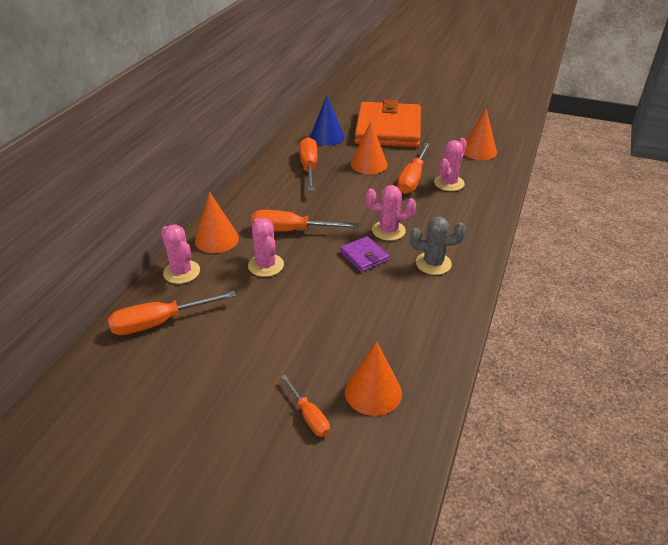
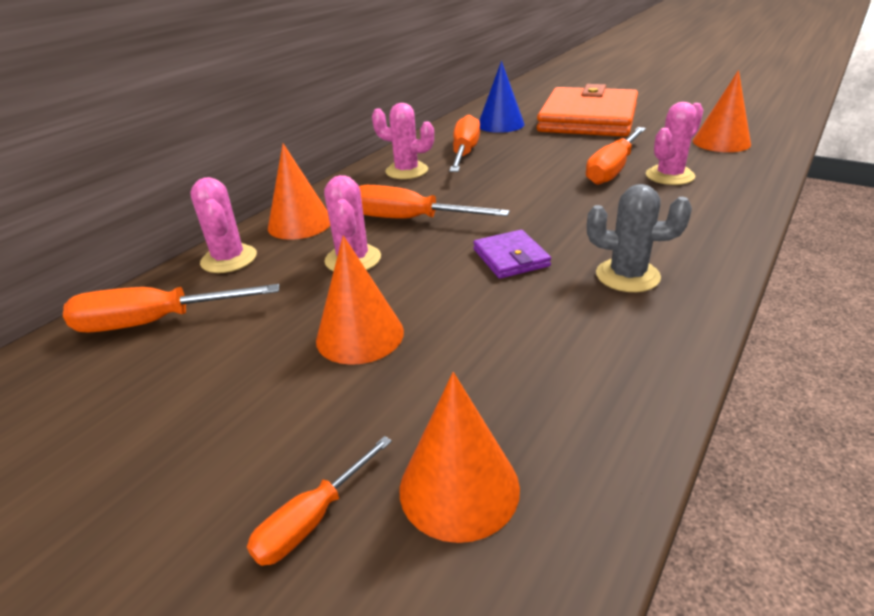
camera: 15 degrees right, 5 degrees down
orange screwdriver [281,375,330,437] -> orange screwdriver turned 60 degrees clockwise [247,436,392,566]
orange cone [351,121,388,174] -> orange cone moved to [316,235,404,365]
pink cactus [366,185,416,241] -> pink cactus moved to [372,103,434,179]

